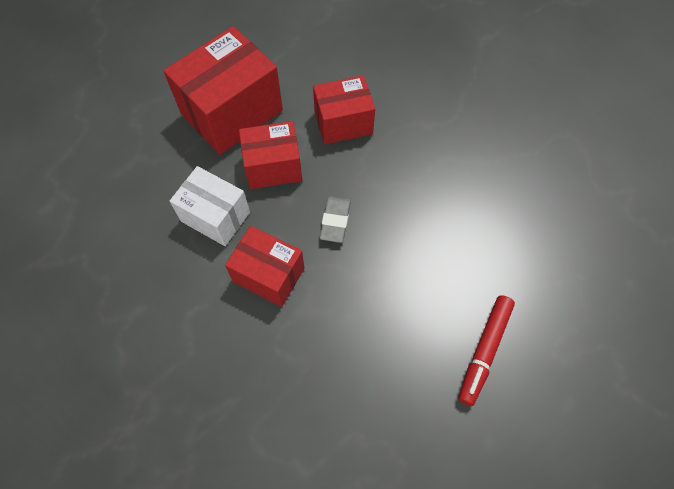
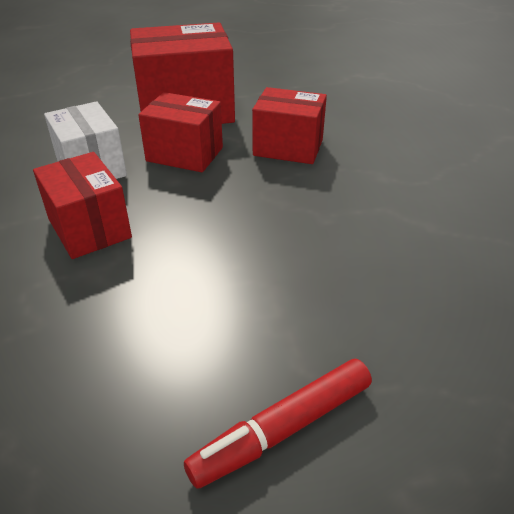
camera: 30 degrees right, 25 degrees down
grey eraser [320,196,351,243] -> none

